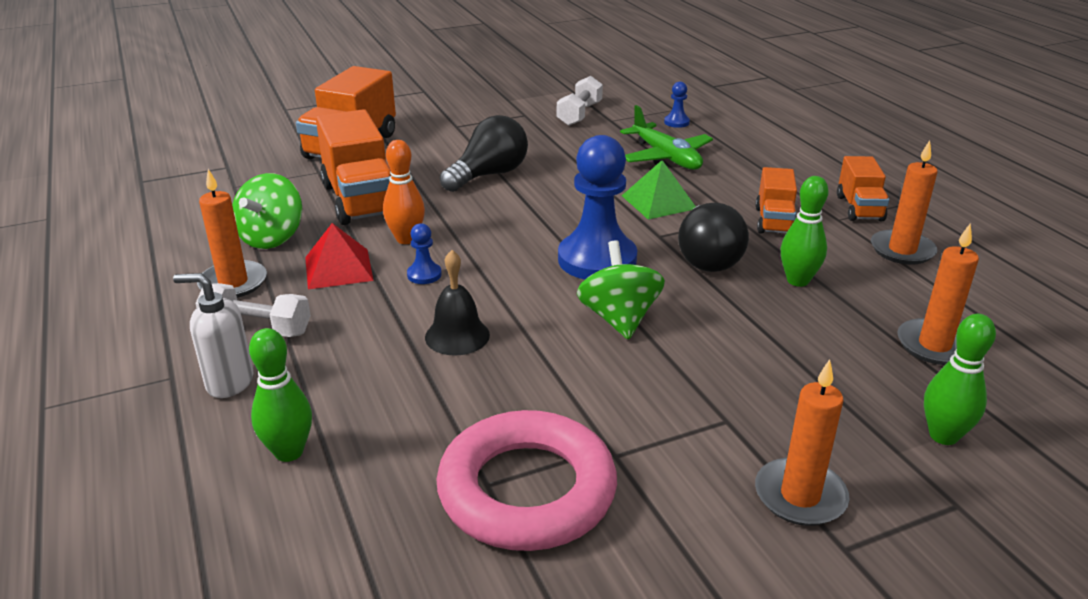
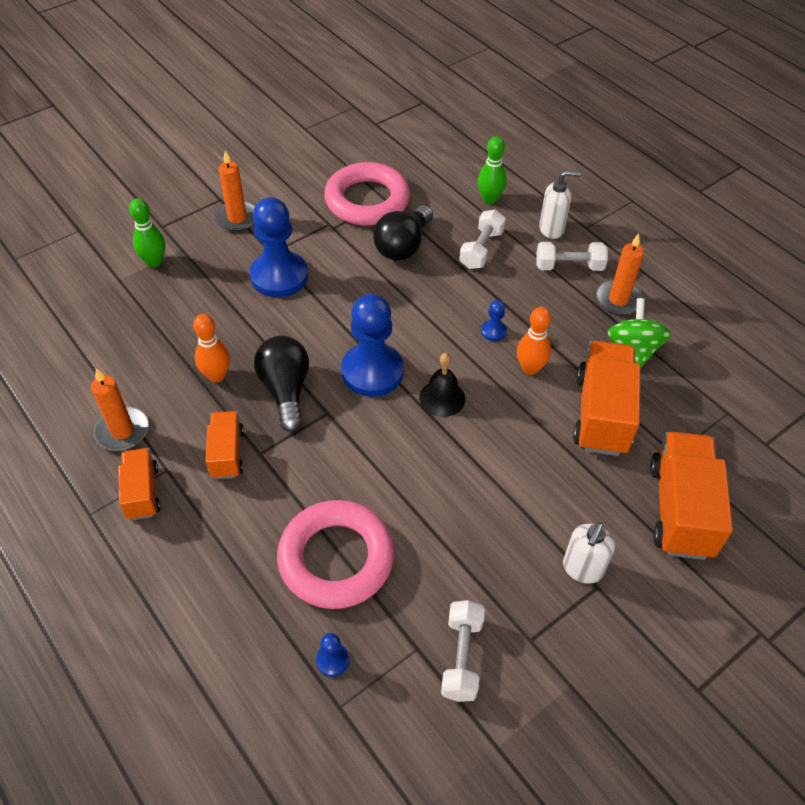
camera: 165 degrees right, 20 degrees up
red pyramid [305,223,374,289] -> none
orange truck [316,109,391,225] -> orange truck turned 45 degrees clockwise [573,341,640,456]
black bell [425,250,490,355] -> black bell moved to [419,353,465,417]
black light bulb [440,115,528,192] -> black light bulb moved to [373,205,433,261]
green spinning top [577,240,665,340] -> none
green plane [620,105,713,170] -> pink ring [277,500,395,609]
green pyramid [622,160,696,220] -> none
green bowling pin [781,176,829,287] -> orange bowling pin [193,314,230,383]
orange candle [897,223,979,365] -> none
none -> blue pawn [250,197,308,297]
none -> white dumbbell [459,209,506,269]
none -> white soap dispenser [563,522,615,584]

